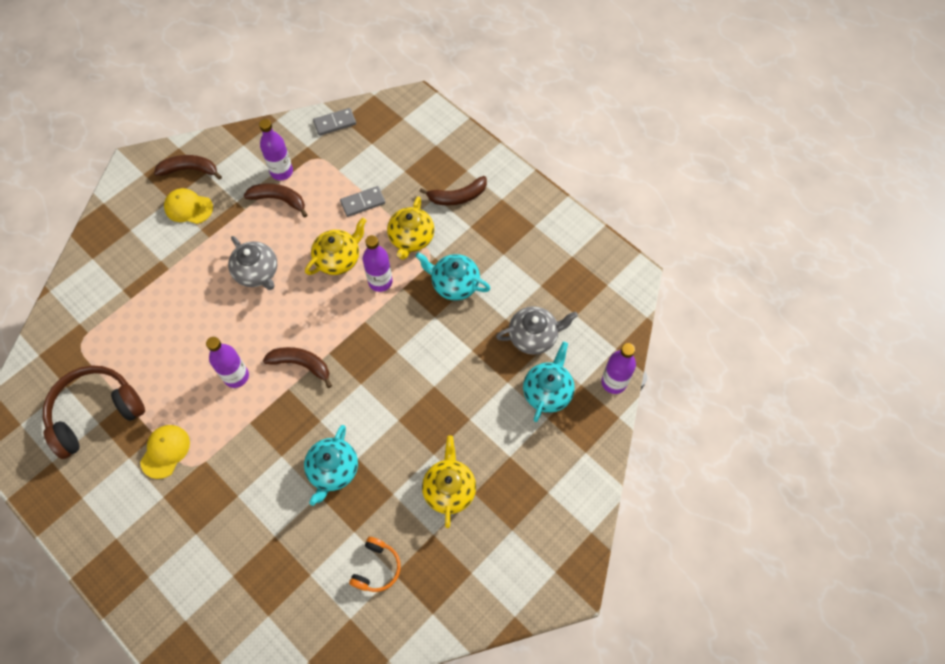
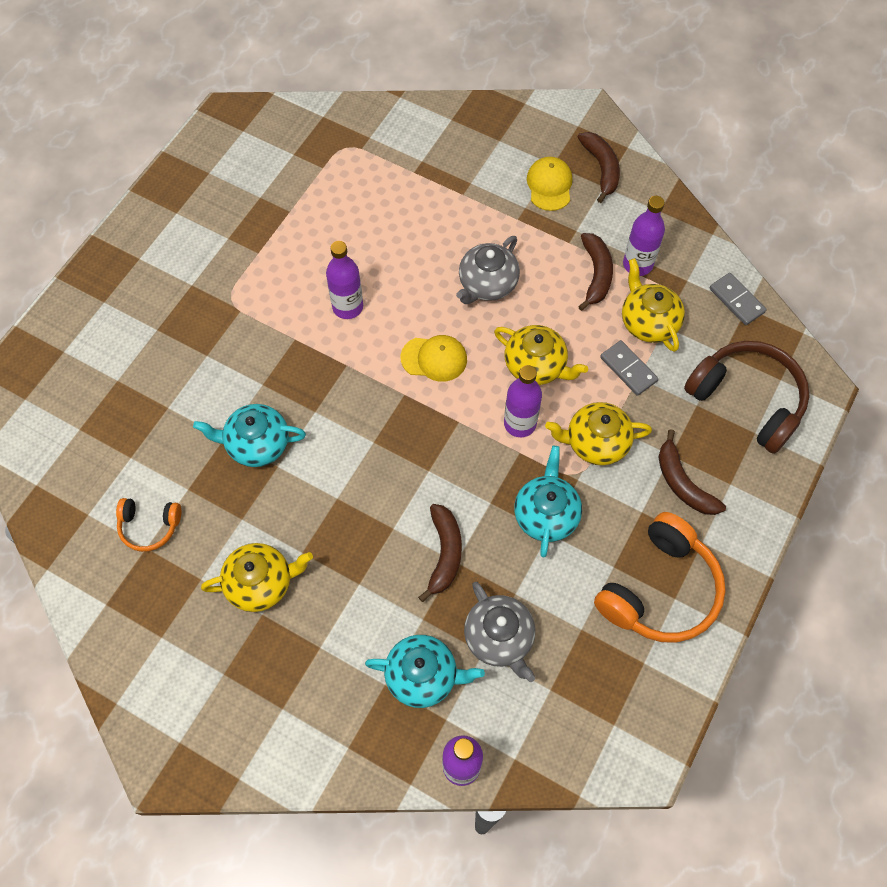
camera: 75 degrees right, 0 degrees up
brown headphones [43,365,145,459] -> brown headphones moved to [684,341,810,454]
yellow cap [140,425,190,479] -> yellow cap moved to [401,335,467,382]
brown banana [263,347,332,388] -> brown banana moved to [418,504,462,602]
none -> orange headphones [594,512,726,643]
none -> yellow teapot [622,258,685,352]

